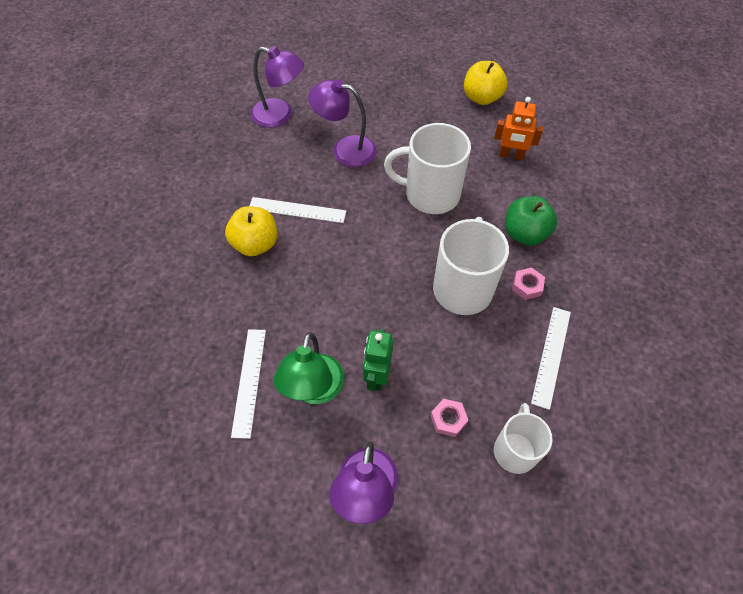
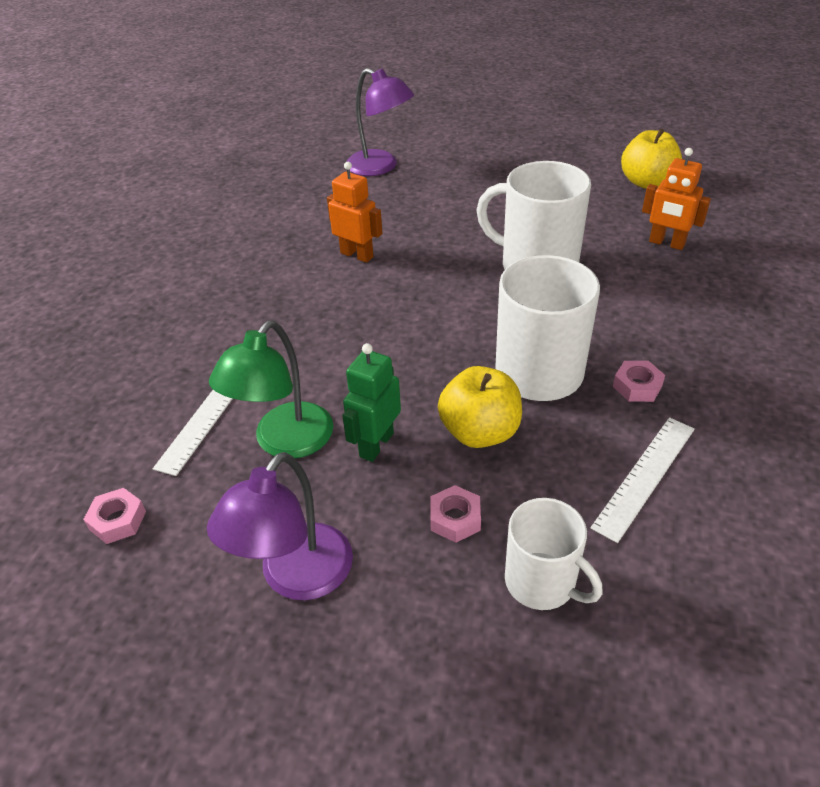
camera: 20 degrees right, 15 degrees down
yellow apple [225,206,277,256] -> yellow apple moved to [438,366,522,448]
white ruler [250,197,346,223] -> orange robot [327,162,383,263]
purple lamp [308,79,377,167] -> none
white mug [494,403,552,474] -> white mug turned 105 degrees clockwise [505,498,603,610]
green apple [505,196,557,246] -> none
none -> pink nut [83,488,146,544]

